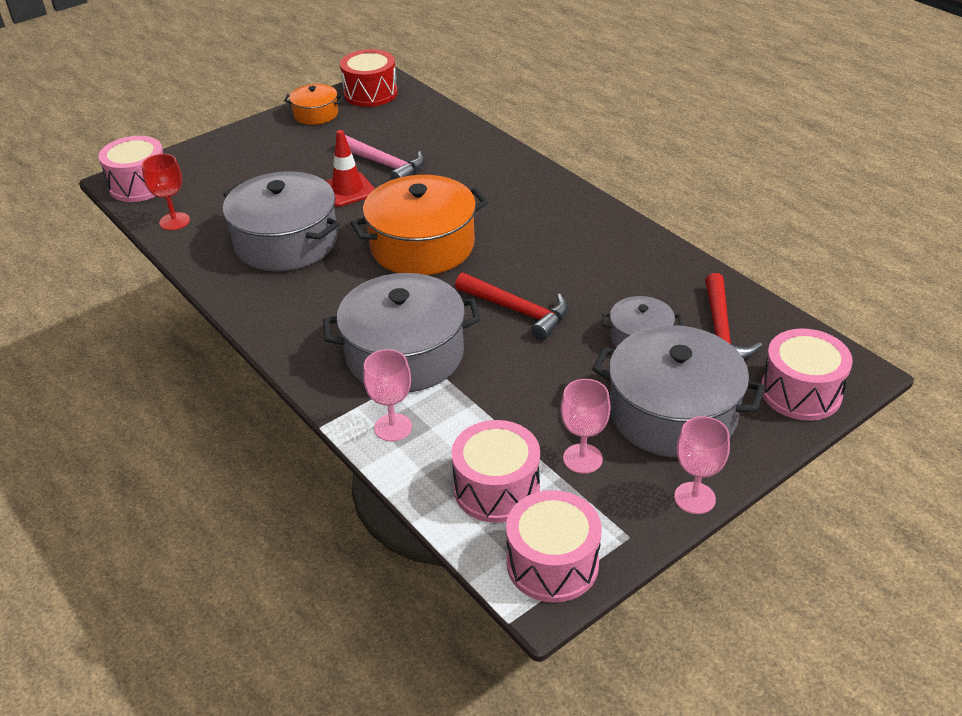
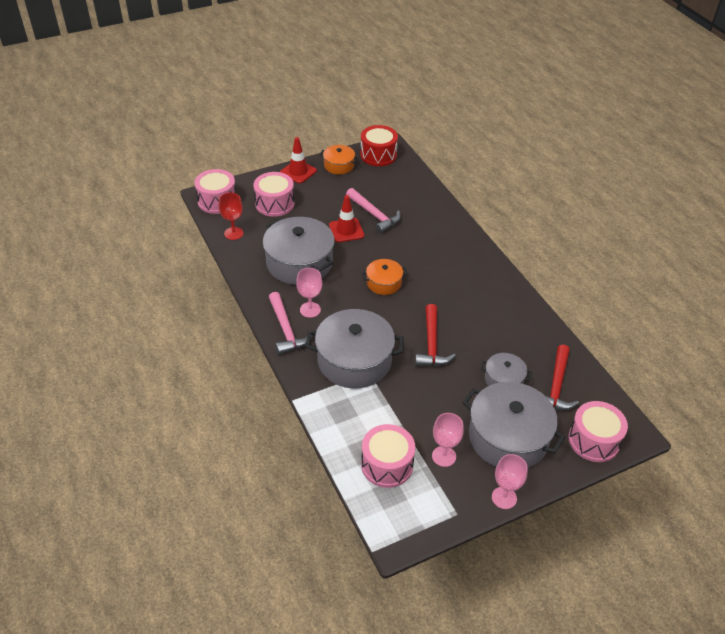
camera: 10 degrees right, 5 degrees up
orange pot [350,175,488,275] -> orange pot [362,259,408,295], size x0.52
pink goblet [363,349,412,441] -> pink goblet moved to [296,268,322,318]
red hammer [455,273,568,340] -> red hammer turned 45 degrees clockwise [415,304,456,366]
pink drum [506,490,602,603] -> pink drum moved to [253,172,295,217]
none -> pink hammer [269,292,313,355]
none -> red traffic cone [280,137,317,183]

